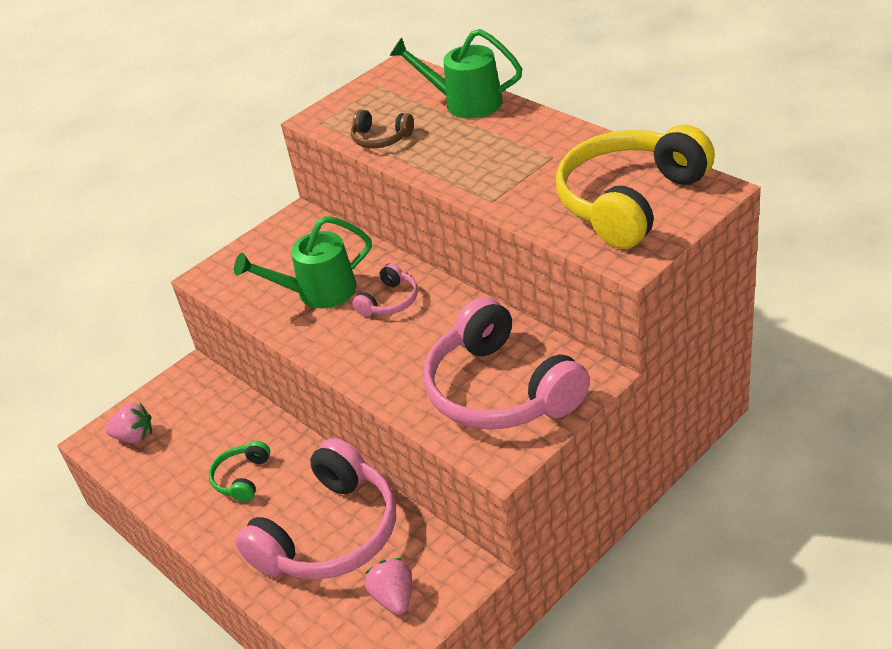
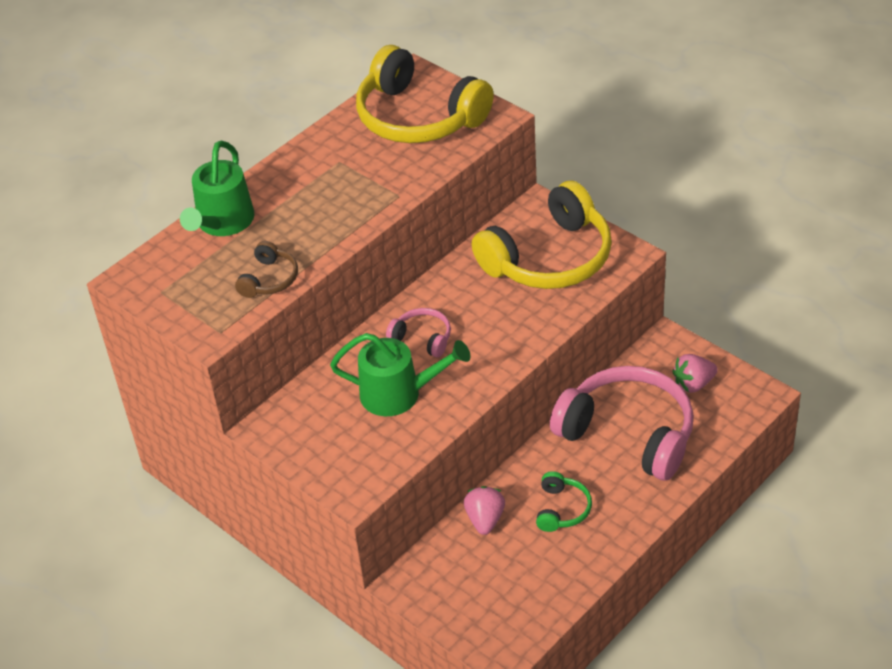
camera: 95 degrees left, 5 degrees up
pink strawberry [105,403,152,444] -> pink strawberry moved to [464,486,505,535]
green headphones [209,441,270,502] -> green headphones turned 90 degrees counterclockwise [536,471,592,532]
green watering can [234,216,372,308] -> green watering can turned 60 degrees counterclockwise [330,333,471,416]
pink headphones [424,297,590,430] -> yellow headphones [472,181,612,289]

